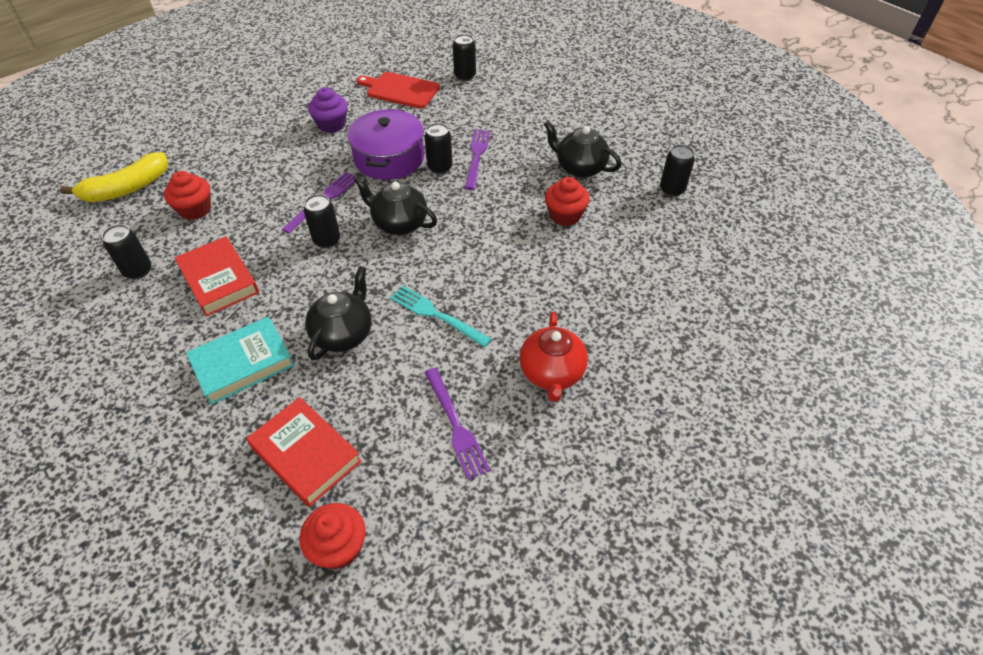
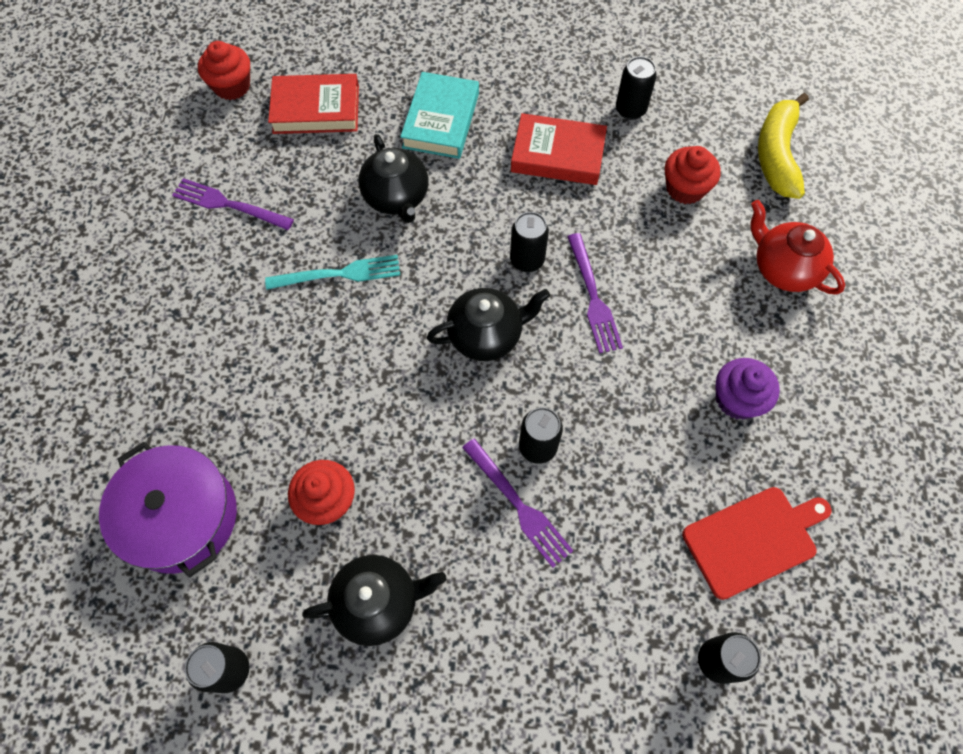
camera: 135 degrees right, 15 degrees up
purple pot [347,109,424,180] -> purple pot moved to [99,442,237,577]
red teapot [519,312,588,402] -> red teapot moved to [751,200,845,295]

